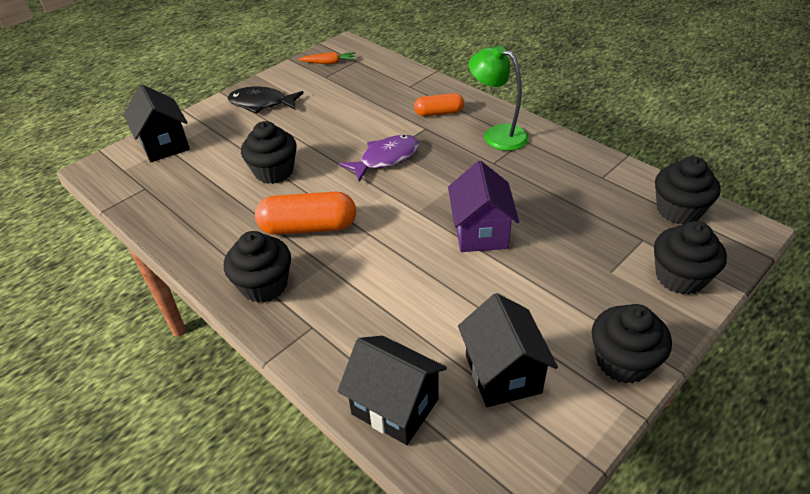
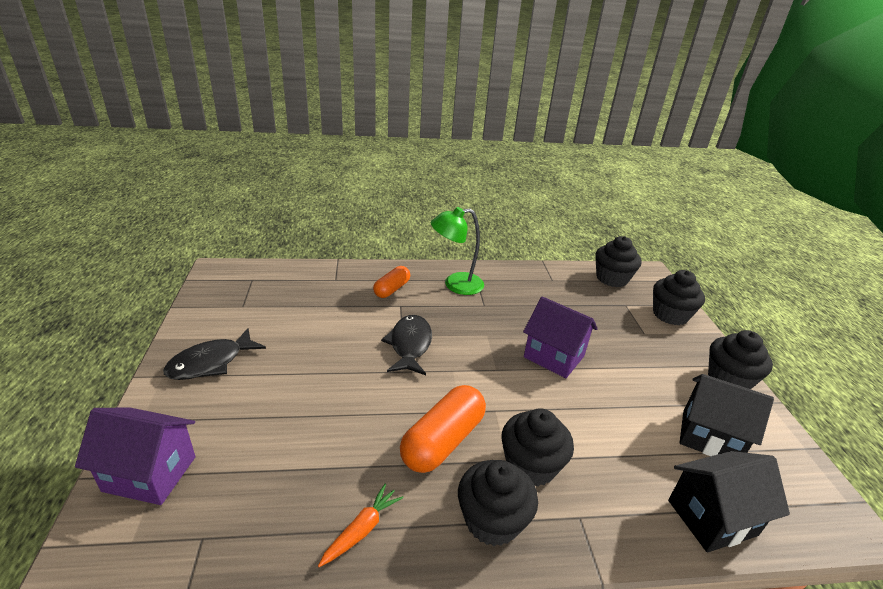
camera: 55 degrees left, 10 degrees down
black house [124,84,190,162] -> purple house [75,407,196,505]
black cupcake [241,121,297,184] -> black cupcake moved to [502,408,574,486]
orange carrot [298,52,356,64] -> orange carrot moved to [318,484,403,567]
purple fish [339,135,419,182] -> black fish [381,315,432,375]

